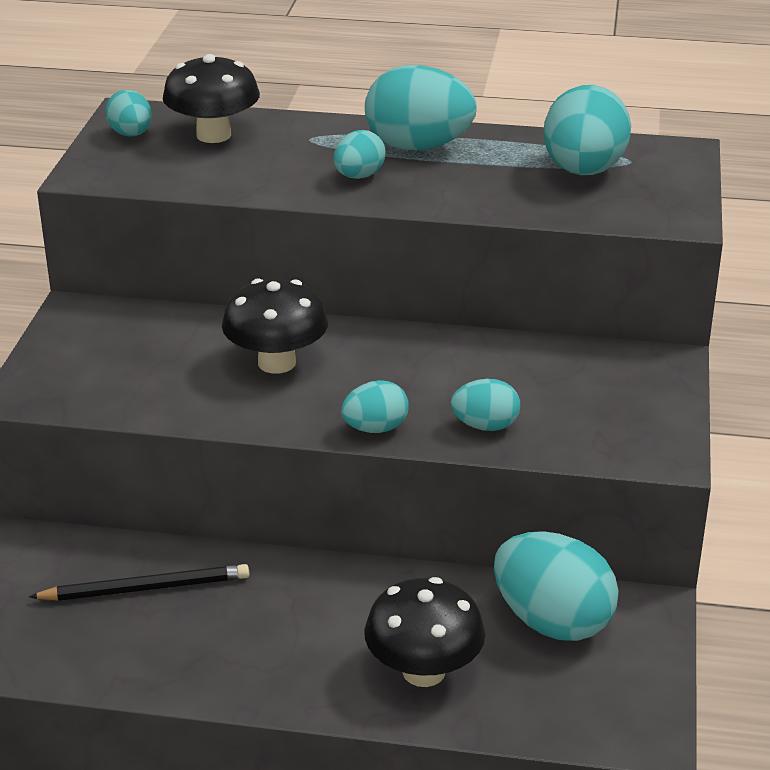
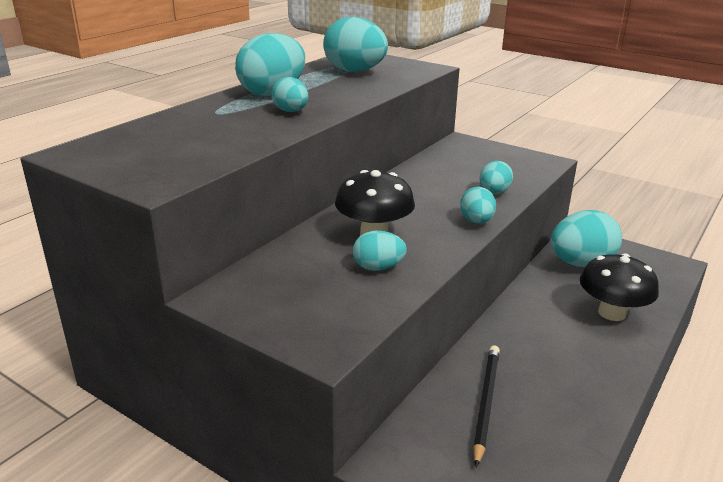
camera: 65 degrees left, 5 degrees down
turquoise egg [105,90,152,137] -> turquoise egg moved to [353,230,407,271]
black mushroom [163,54,260,143] -> none

